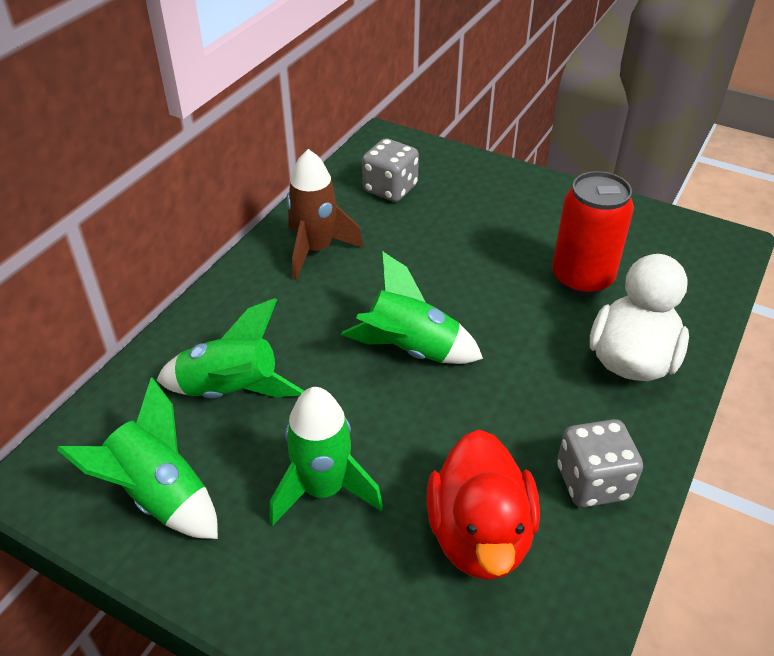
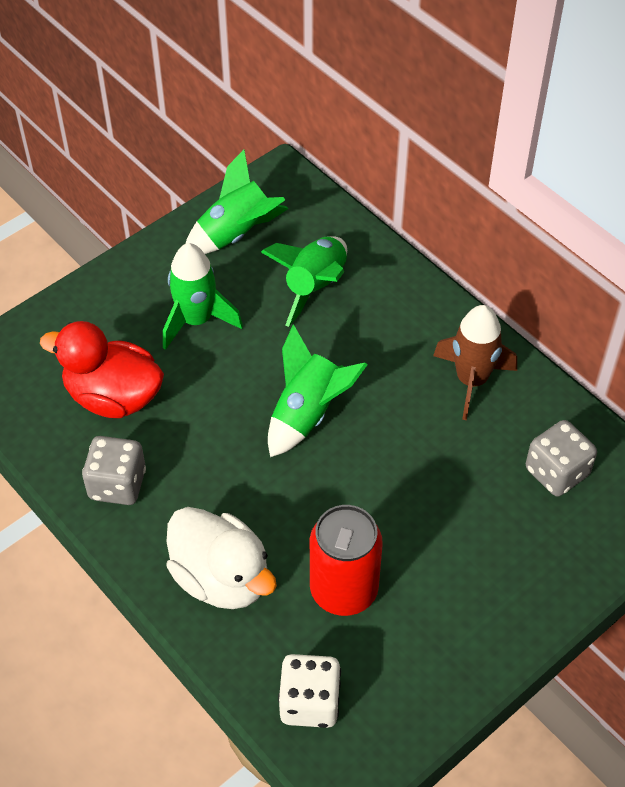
camera: 110 degrees right, 10 degrees up
none -> white dice [278,654,341,728]

